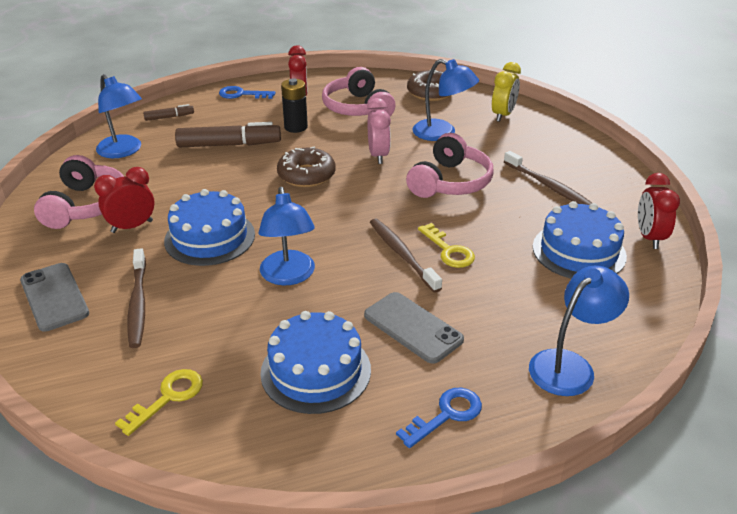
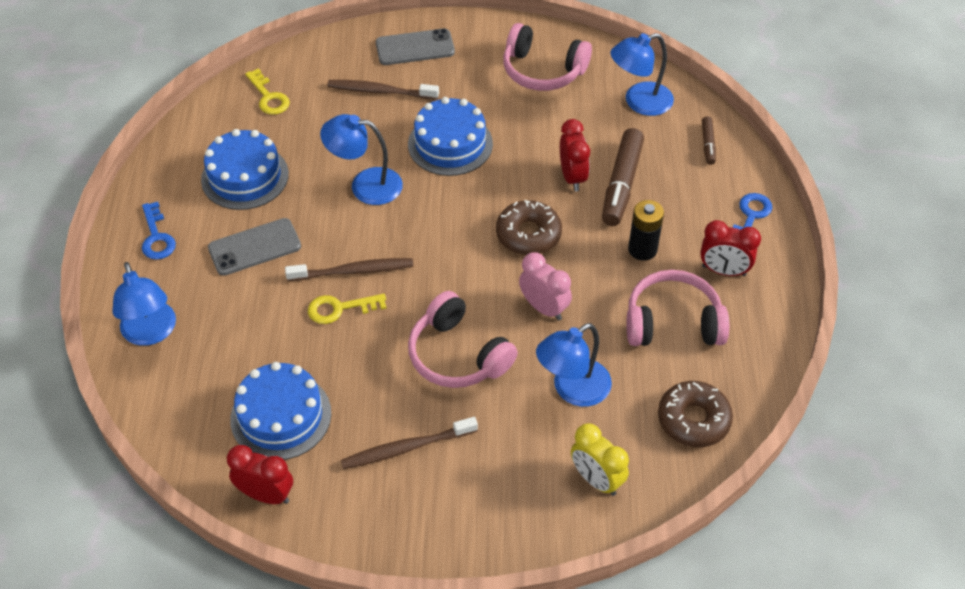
camera: 110 degrees right, 15 degrees up
red clock [94,167,155,233] -> red clock moved to [560,119,590,191]
pink clock [367,98,391,164] -> pink clock turned 150 degrees counterclockwise [519,252,572,321]

